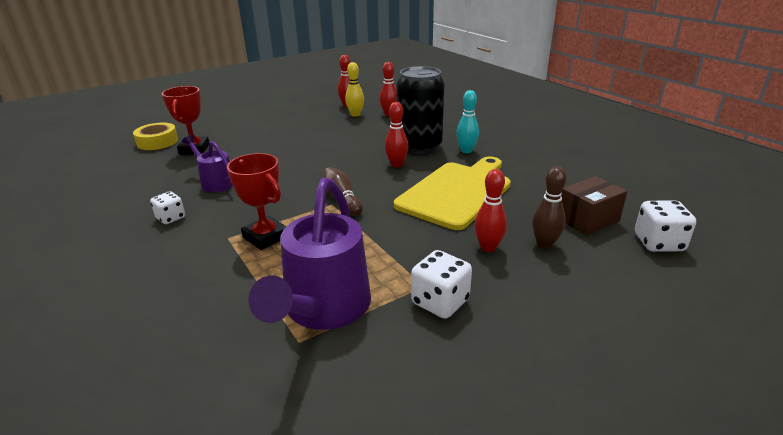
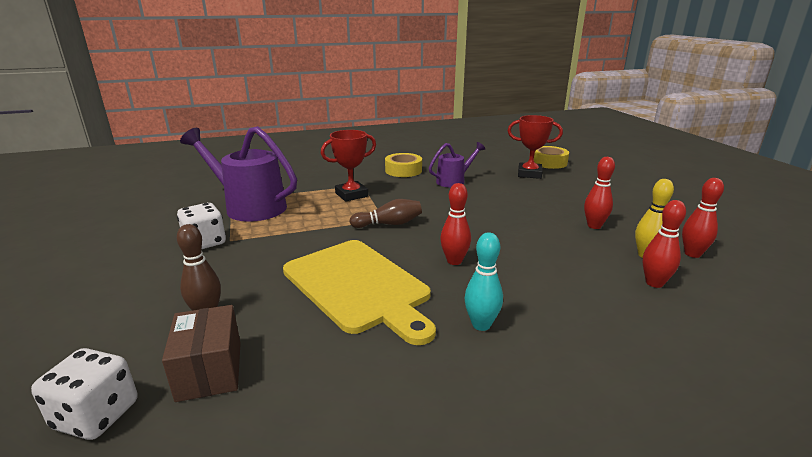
camera: 105 degrees right, 5 degrees down
white dice [150,191,185,224] -> yellow tape [385,153,422,177]
black can [396,66,444,154] -> none
red bowling pin [474,169,507,252] -> red bowling pin moved to [584,157,615,229]

